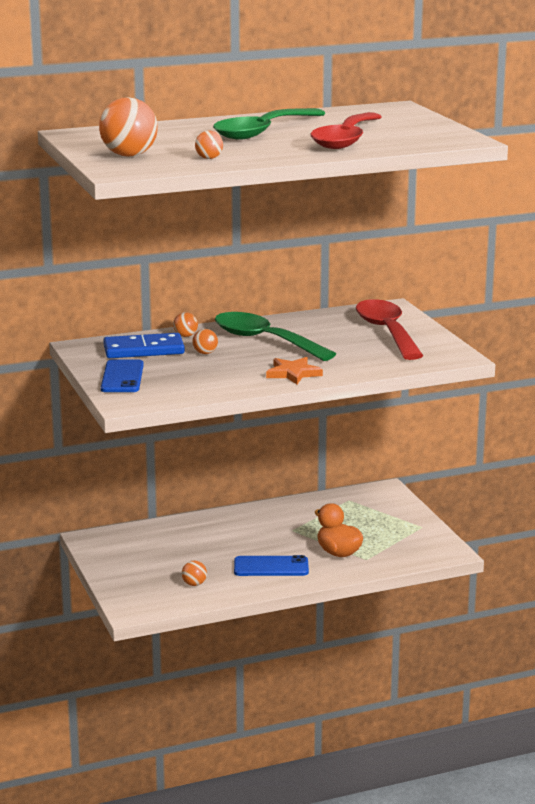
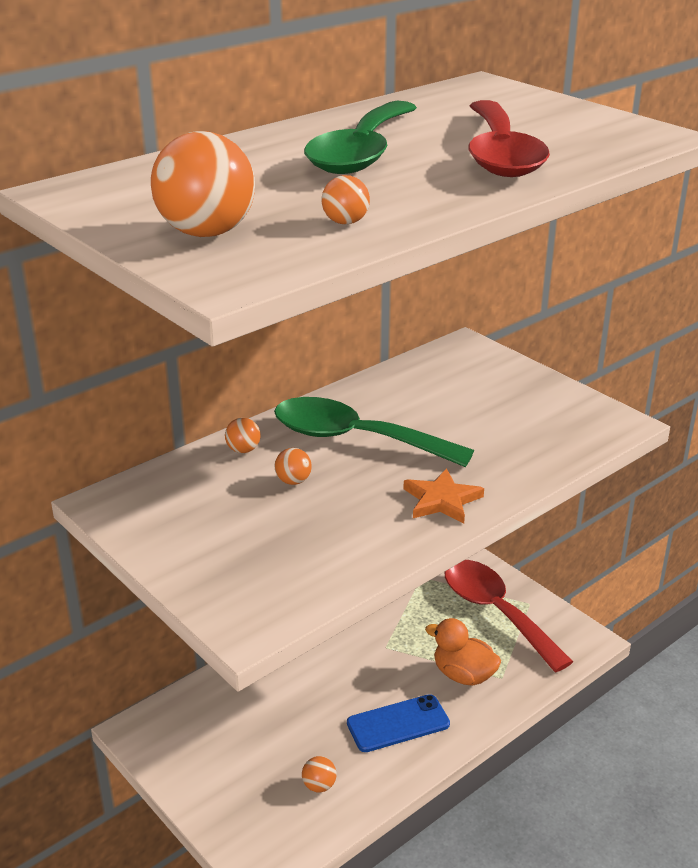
camera: 20 degrees left, 10 degrees up
blue phone [101,359,144,392] -> none
blue domino [103,333,185,358] -> none
red spoon [356,299,423,360] -> red spoon moved to [445,560,573,672]

